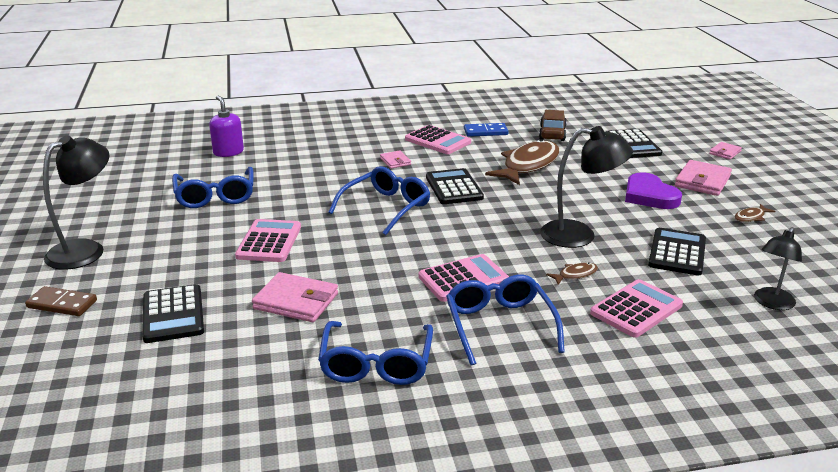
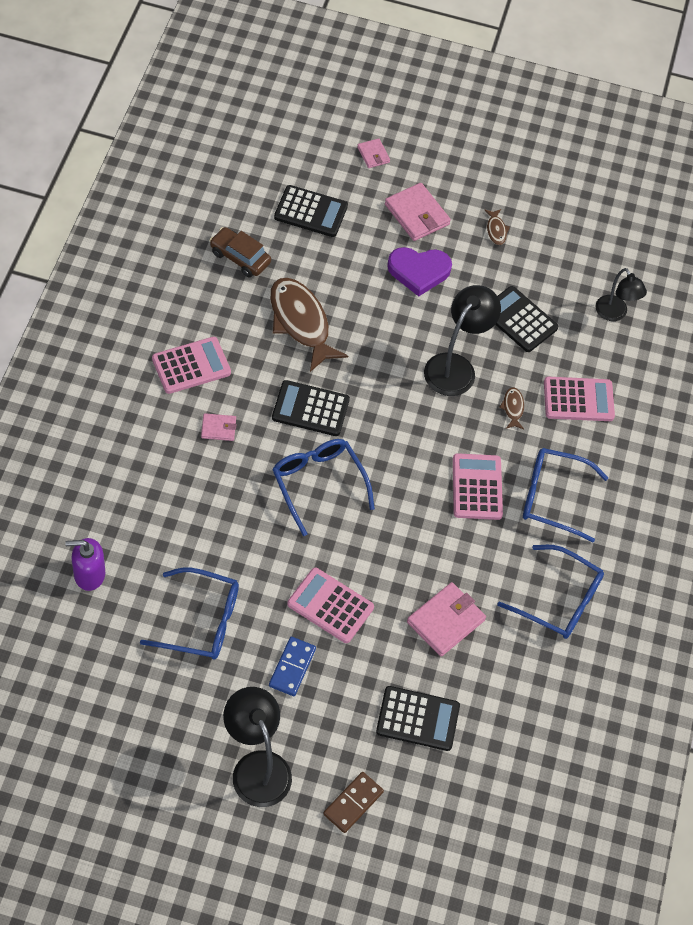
camera: 70 degrees left, 30 degrees up
blue domino [464,123,509,137] -> blue domino moved to [269,637,316,696]
pink calculator [590,279,683,338] -> pink calculator turned 105 degrees clockwise [544,377,615,421]

